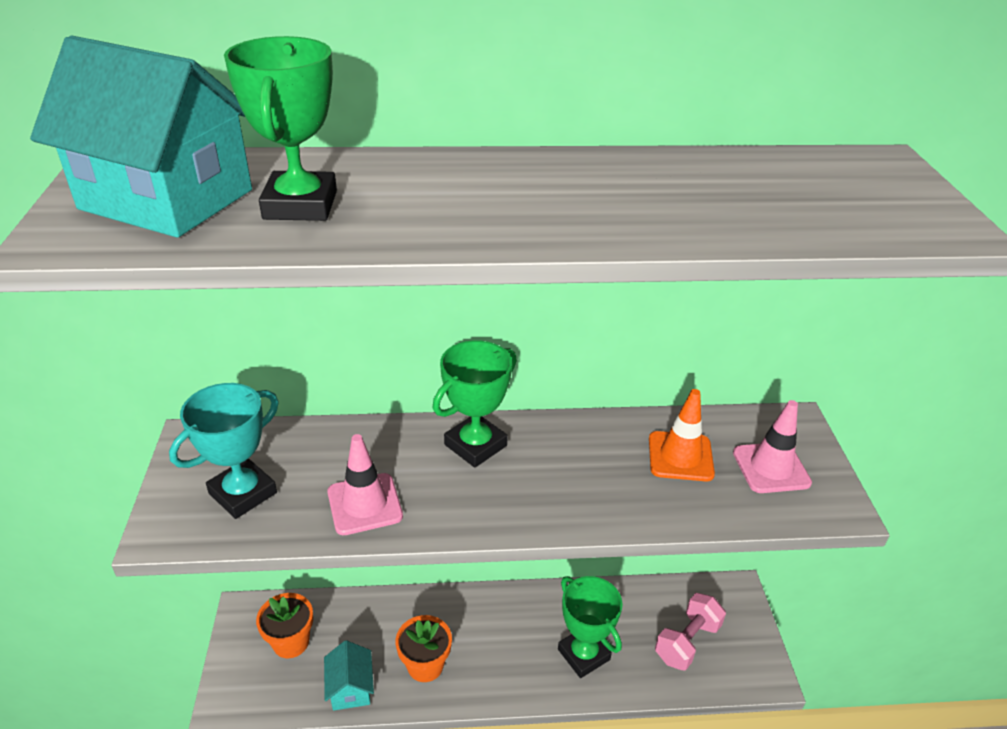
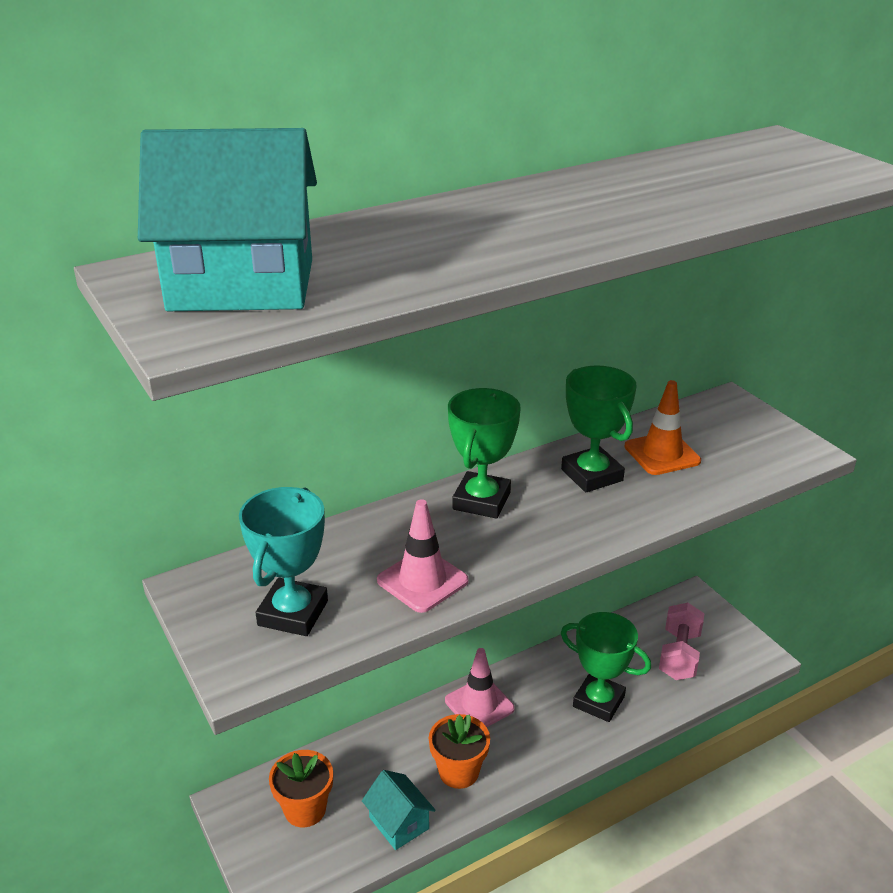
camera: 25 degrees left, 5 degrees down
green trophy [224,36,337,221] -> green trophy moved to [561,365,637,492]
pink traffic cone [733,400,812,493] -> pink traffic cone moved to [445,648,515,727]

